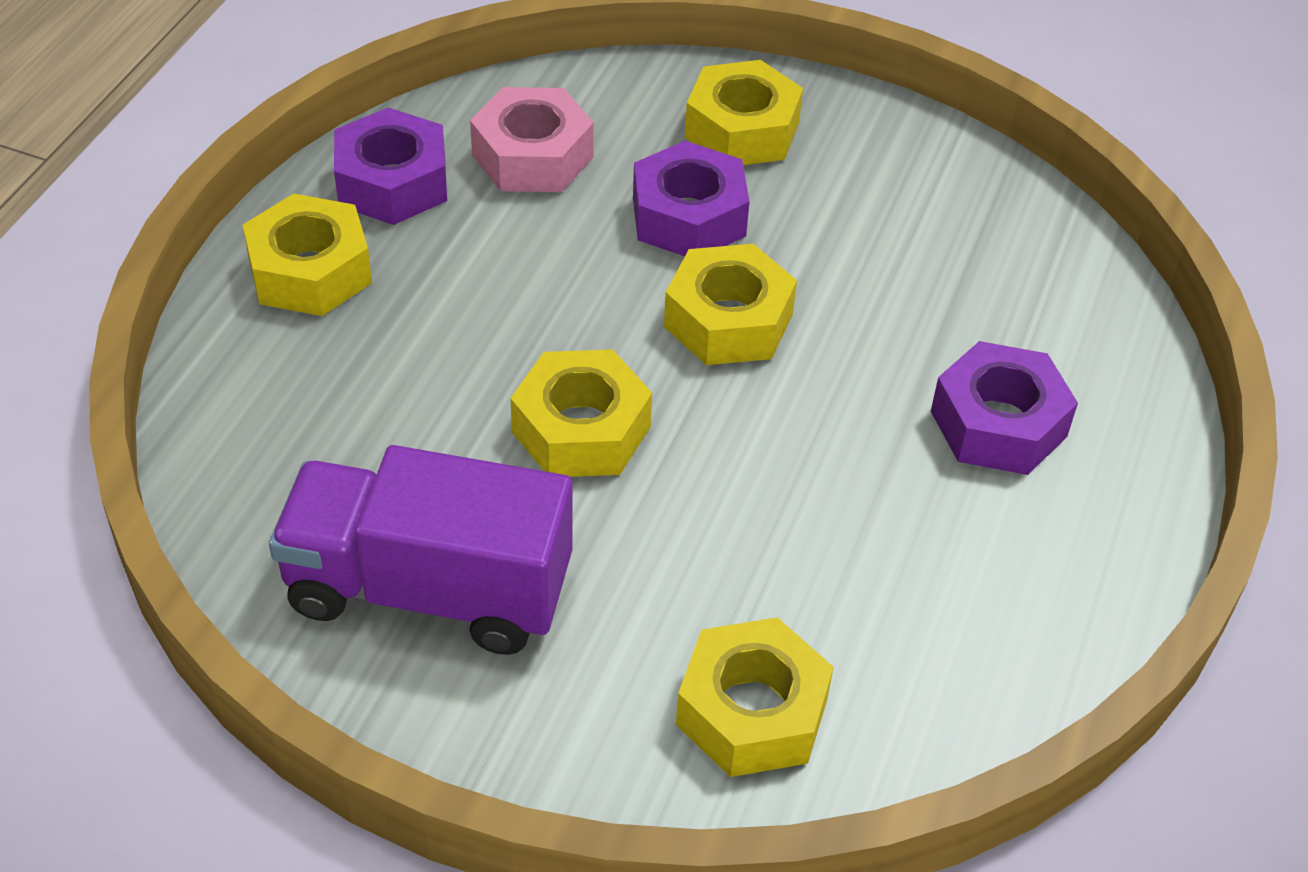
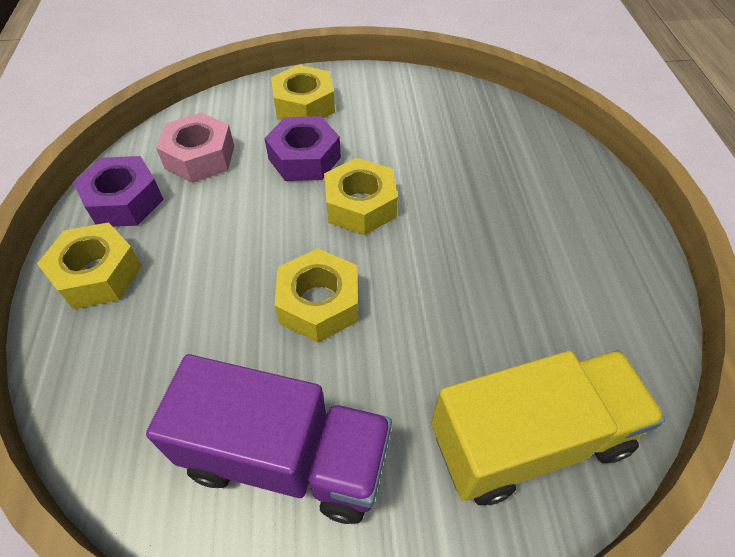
camera: 25 degrees left, 5 degrees up
purple truck [269,445,573,655] -> purple truck turned 150 degrees counterclockwise [146,354,392,524]
yellow nut [676,617,834,777] -> yellow truck [431,350,665,505]
purple nut [931,341,1078,475] -> none

